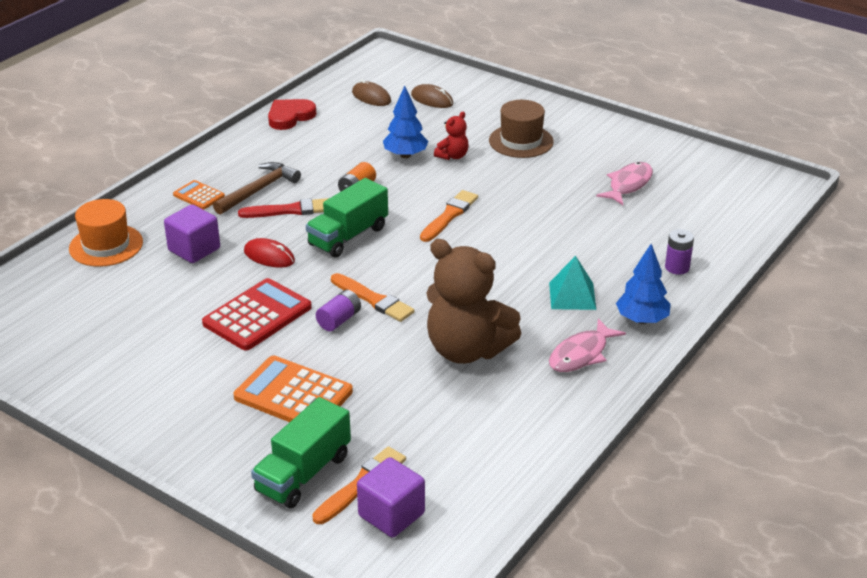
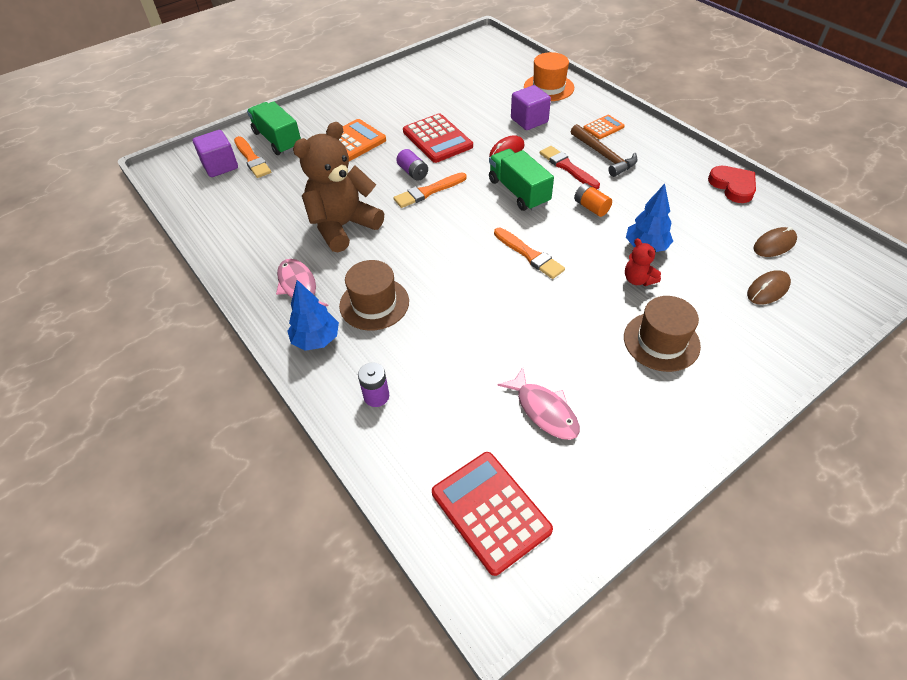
camera: 110 degrees right, 15 degrees up
red brush [238,198,329,218] -> red brush turned 135 degrees clockwise [540,146,600,189]
turquoise pyramid [549,256,596,310] -> brown hat [339,260,409,331]
none -> red calculator [432,452,553,576]

